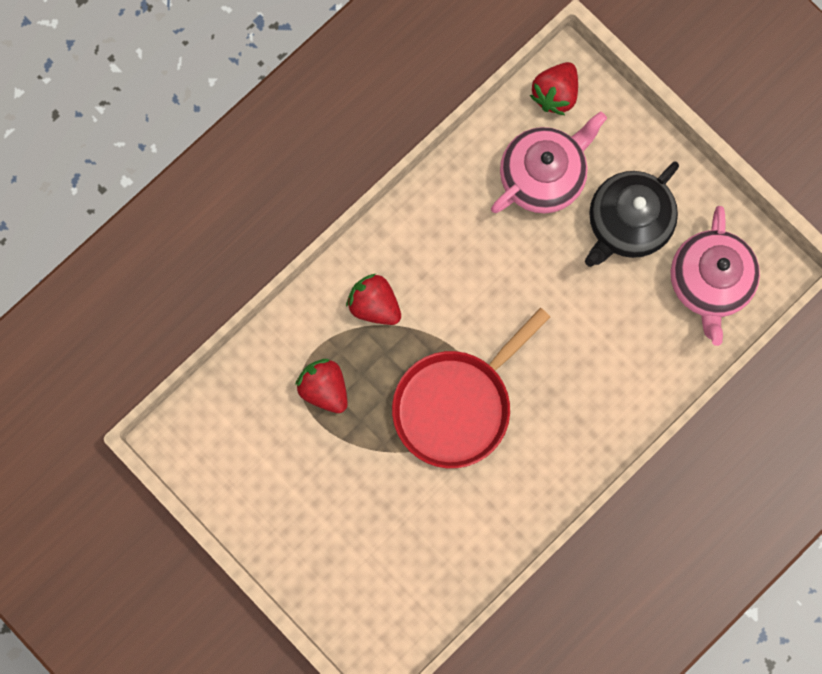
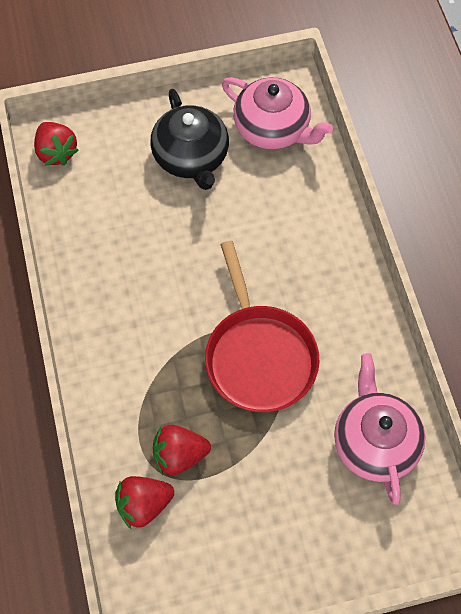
camera: 60 degrees left, 15 degrees down
red strawberry [346,274,401,325] -> red strawberry moved to [115,476,174,529]
pink teapot [491,111,607,213] -> pink teapot moved to [334,353,425,505]

